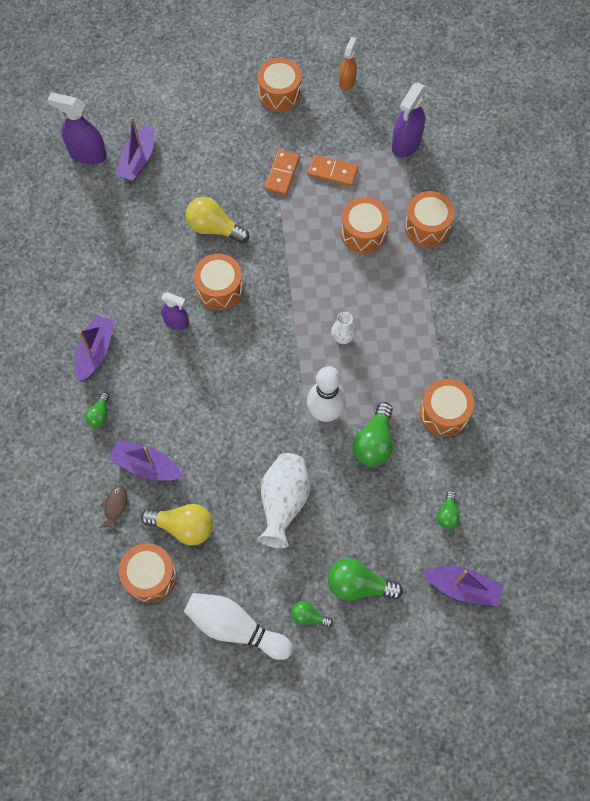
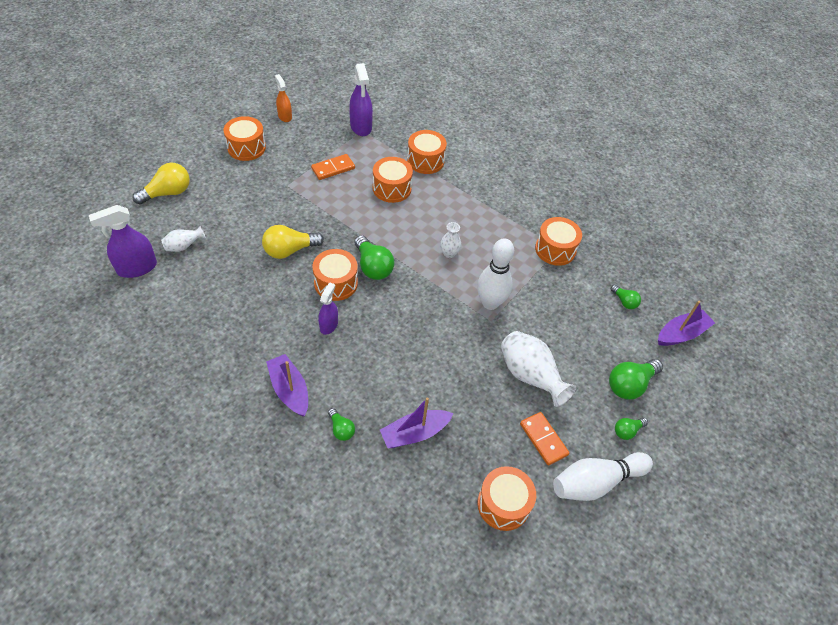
camera: 50 degrees left, 15 degrees down
brown fish [99,486,127,532] -> none
purple boat [116,117,154,181] -> white vase [161,225,206,252]
yellow light bulb [141,504,213,545] -> yellow light bulb moved to [132,163,190,205]
purple spray bottle [161,292,189,330] -> purple spray bottle turned 45 degrees counterclockwise [318,282,338,335]
orange domino [265,150,300,195] -> orange domino moved to [520,412,569,466]
green light bulb [353,402,393,466] -> green light bulb moved to [354,235,394,280]

